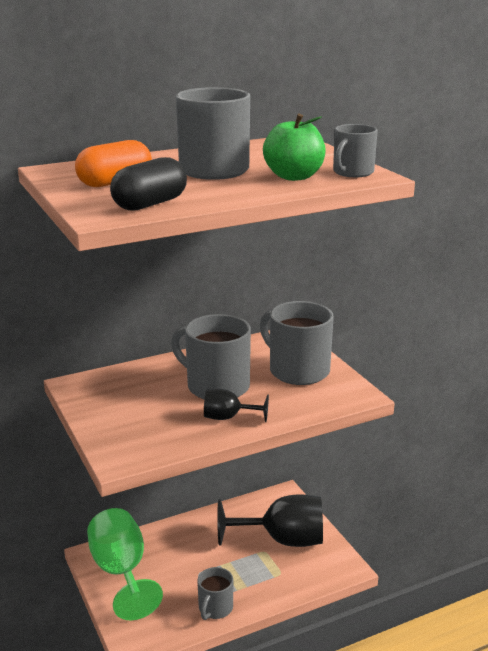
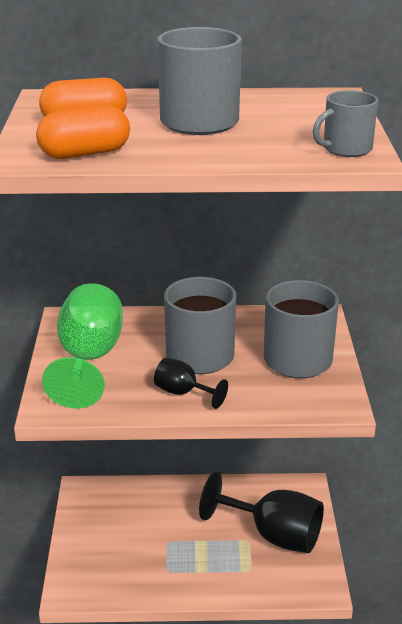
camera: 25 degrees right, 5 degrees up
green goblet [87,508,163,620] -> green goblet moved to [42,283,123,409]
black capsule [110,157,187,211] -> orange capsule [36,105,130,159]
grey mug [197,567,233,620] -> none
green apple [263,114,326,181] -> none

